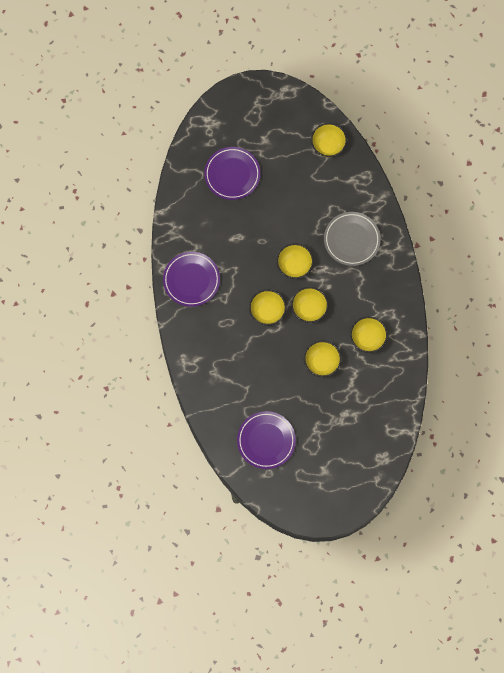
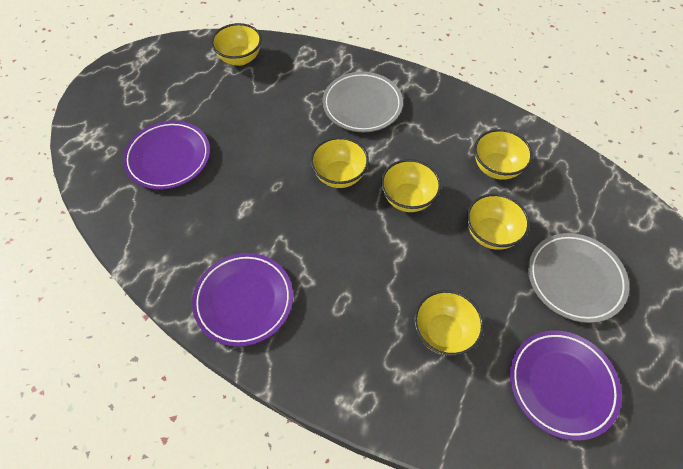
camera: 50 degrees left, 15 degrees down
yellow bowl [249,290,286,326] -> yellow bowl moved to [414,290,484,356]
none -> grey plate [528,233,629,323]

